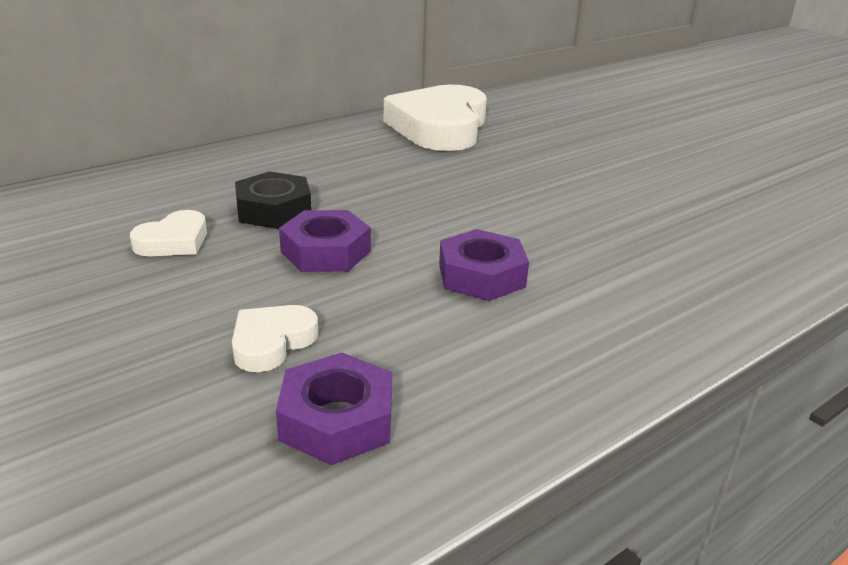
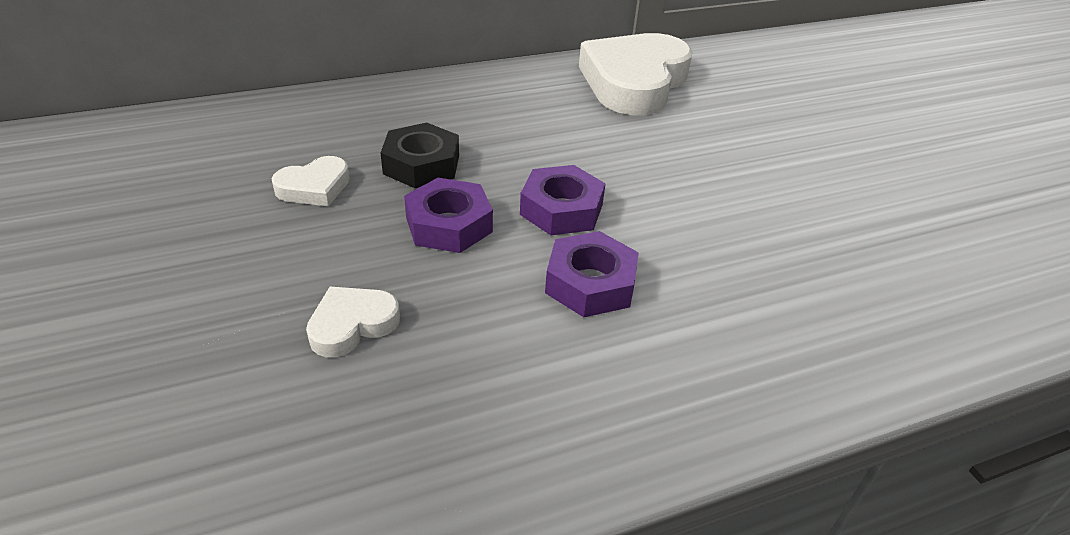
camera: 15 degrees right, 10 degrees up
purple nut [276,352,392,465] -> purple nut moved to [520,165,606,235]

